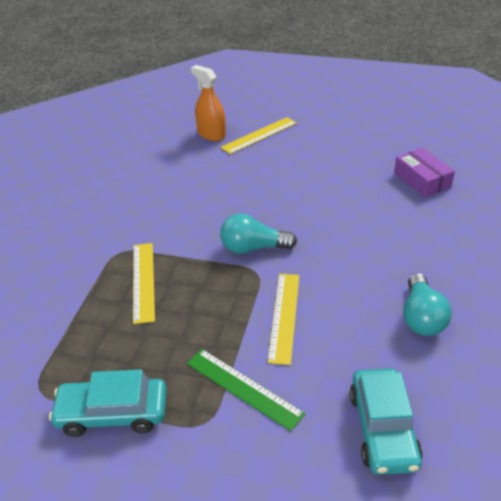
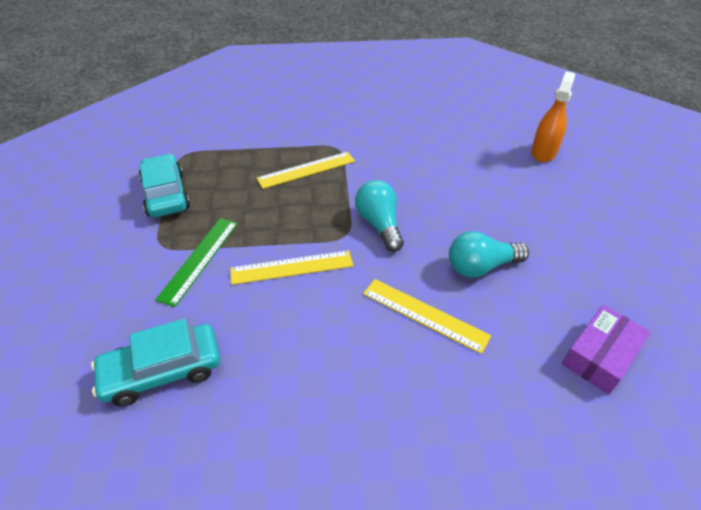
camera: 70 degrees right, 5 degrees up
yellow ruler [221,117,297,154] -> yellow ruler moved to [363,279,491,354]
turquoise light bulb [403,273,452,336] -> turquoise light bulb moved to [449,231,529,278]

